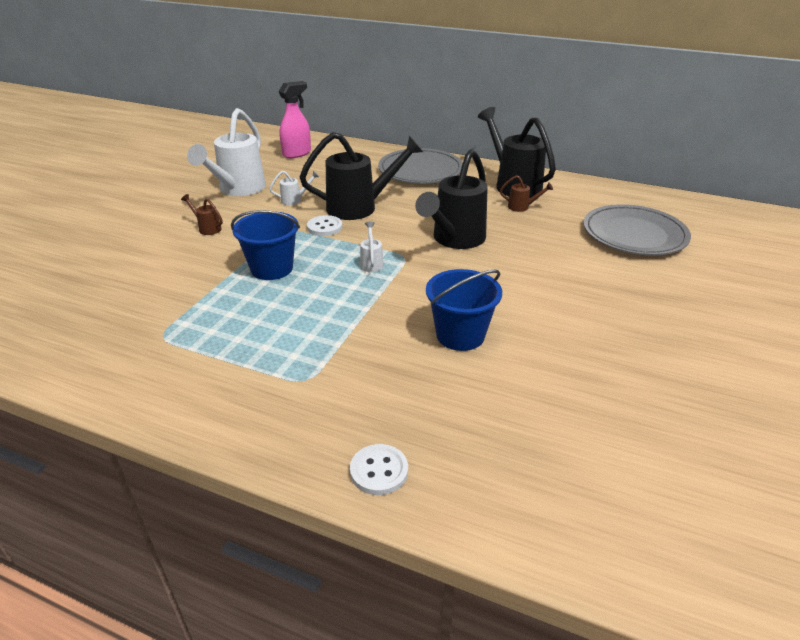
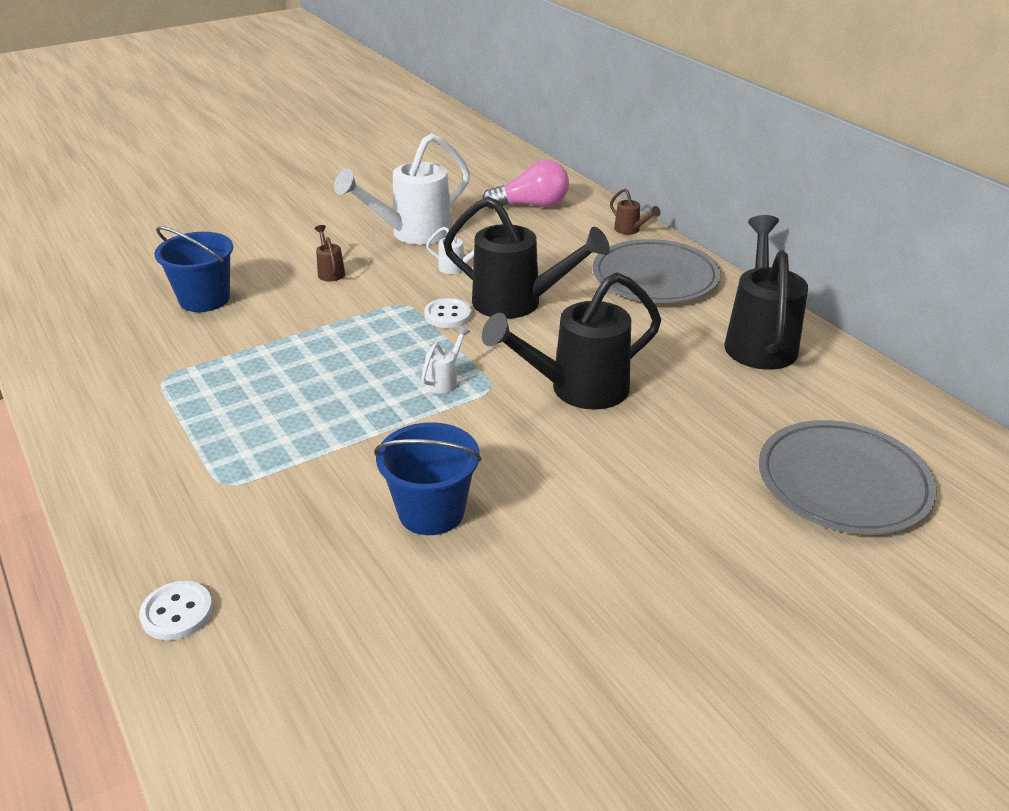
camera: 35 degrees right, 0 degrees up
blue bucket [231,210,300,280] -> blue bucket moved to [154,226,233,312]
pink spray bottle [279,81,311,158] -> pink light bulb [483,160,569,209]
brown watering can [500,175,553,212] -> brown watering can moved to [610,188,661,235]

